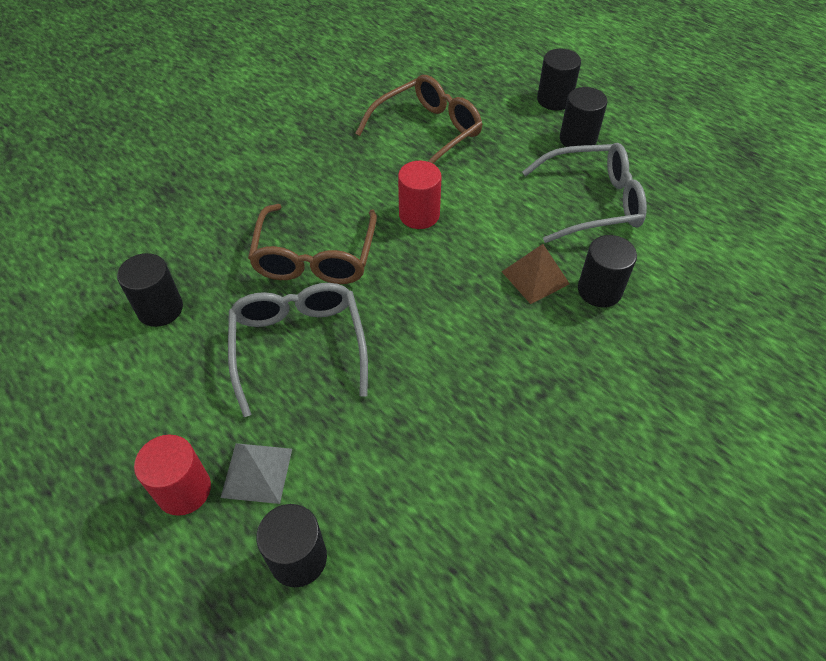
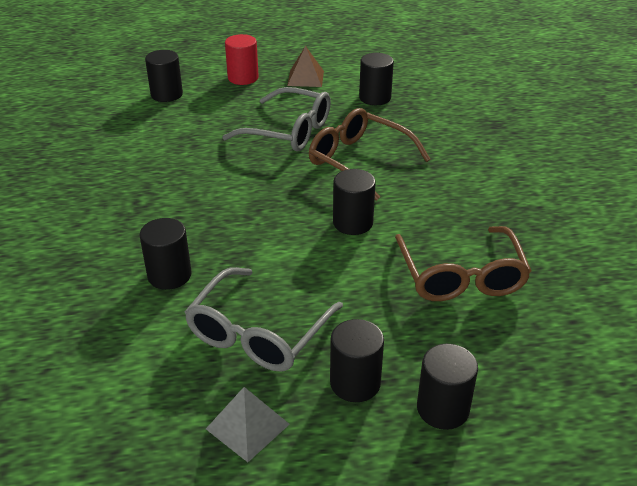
camera: 125 degrees right, 15 degrees down
grey pyramid [221,443,292,504] -> grey pyramid moved to [206,387,290,462]
red cylinder [398,161,442,229] -> black cylinder [333,169,376,235]
brown pyramid [501,244,570,304] -> brown pyramid moved to [287,46,324,87]

